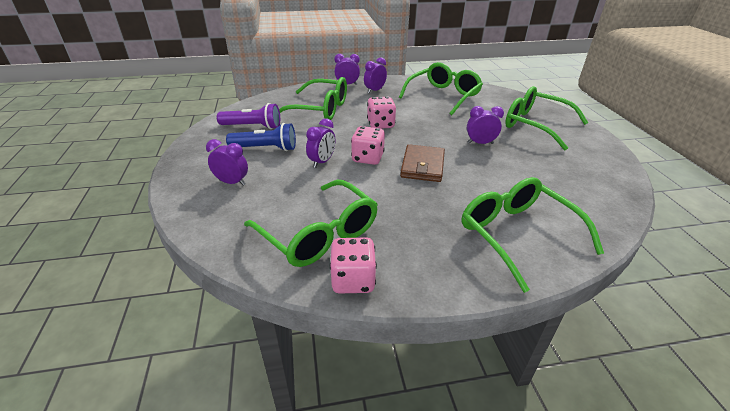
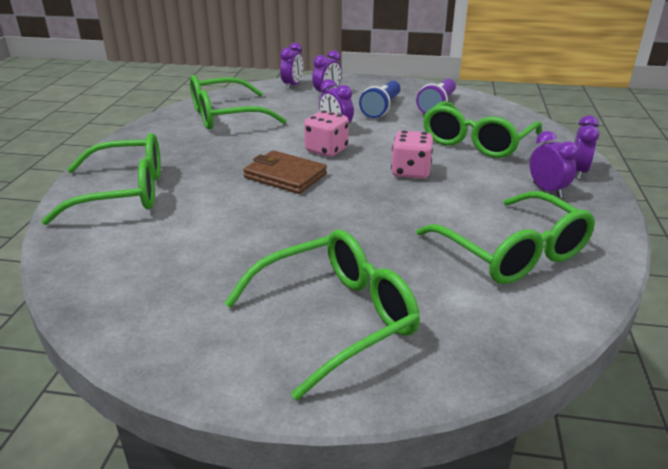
camera: 110 degrees right, 5 degrees down
pink dice [330,238,377,294] -> none
purple clock [467,106,504,144] -> purple clock moved to [280,43,304,90]

